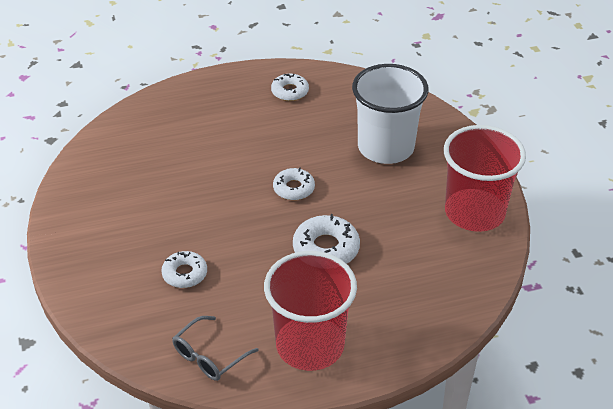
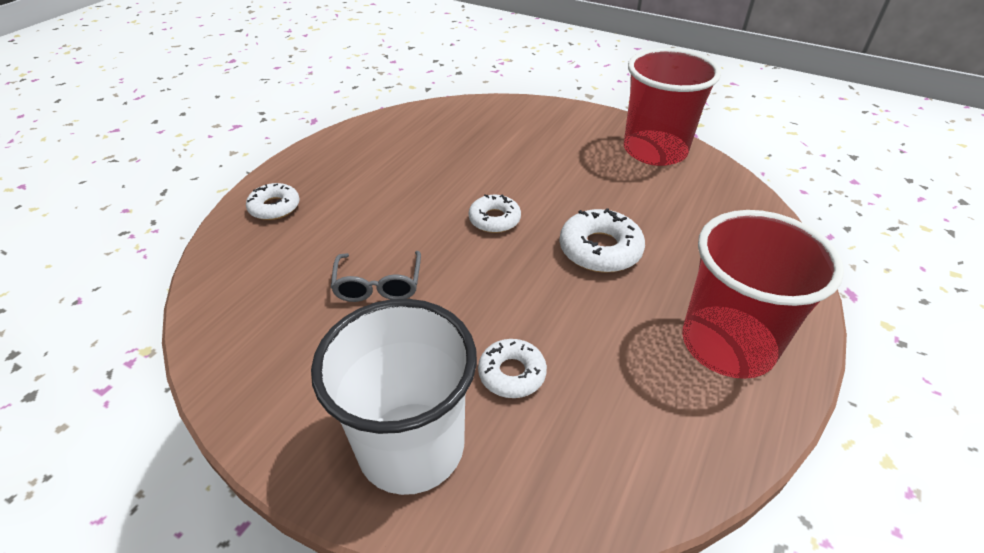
camera: 45 degrees left, 0 degrees up
grey glasses [172,316,259,381] -> grey glasses moved to [331,251,421,302]
white donut [271,74,309,101] -> white donut moved to [246,183,300,220]
white cup [352,64,429,164] -> white cup moved to [311,299,477,495]

